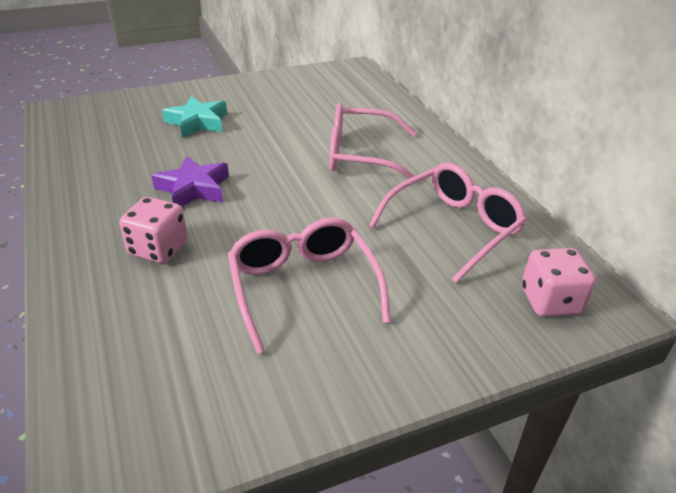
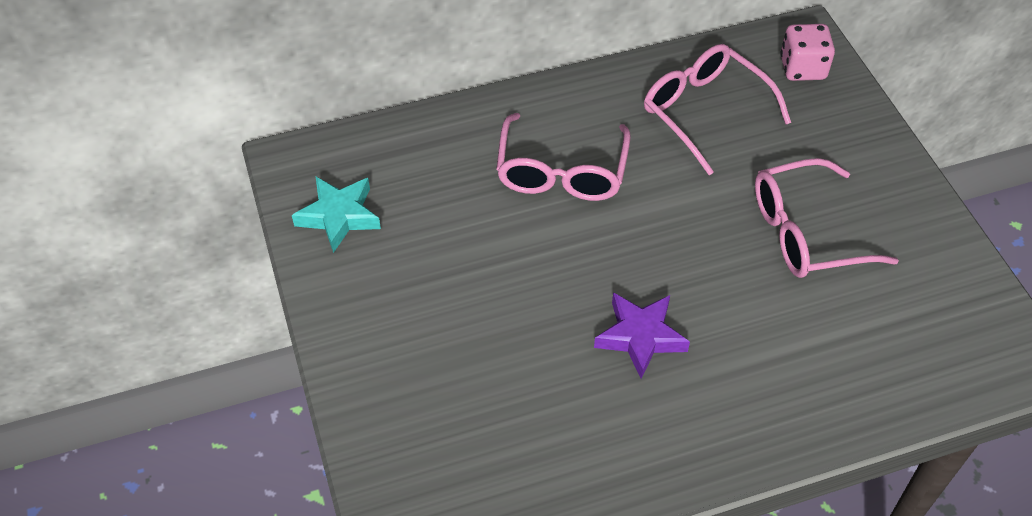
camera: 85 degrees left, 15 degrees up
pink dice [119,197,188,263] -> none
turquoise star [162,96,227,138] -> turquoise star moved to [292,177,381,253]

